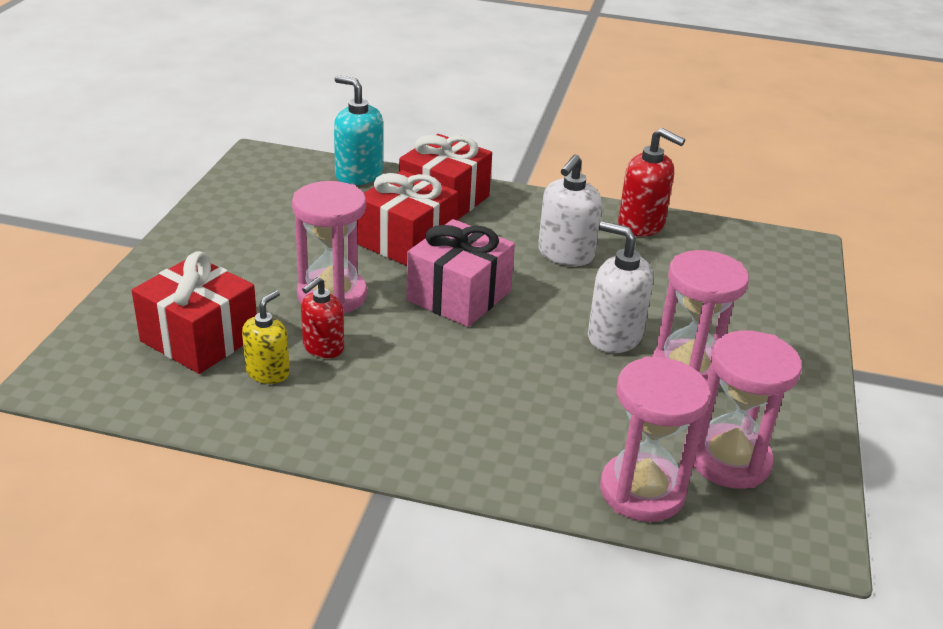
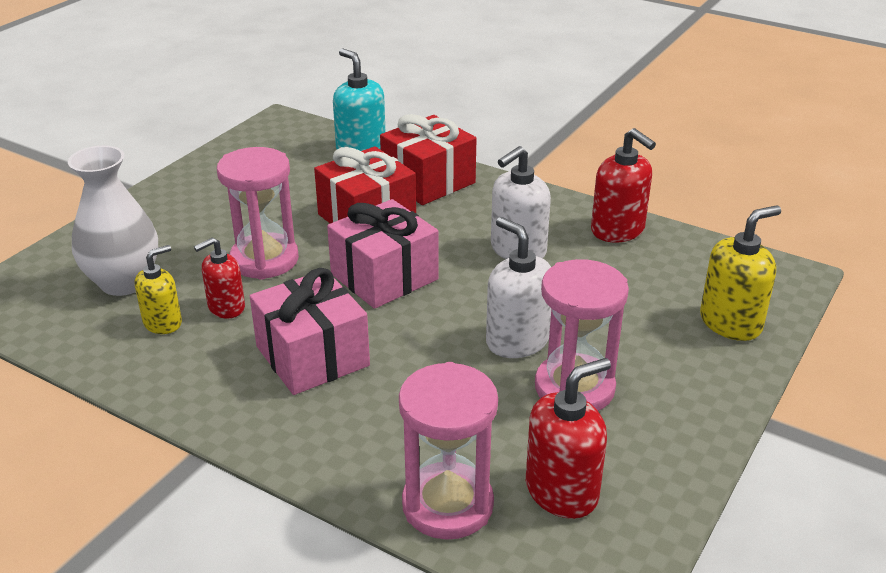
camera: 20 degrees right, 0 degrees up
red gift [132,251,257,374] -> white vase [68,145,158,296]
pink hourglass [693,330,802,489] -> red soap dispenser [526,358,611,519]
none -> pink gift [250,268,370,395]
none -> yellow soap dispenser [700,205,781,341]

